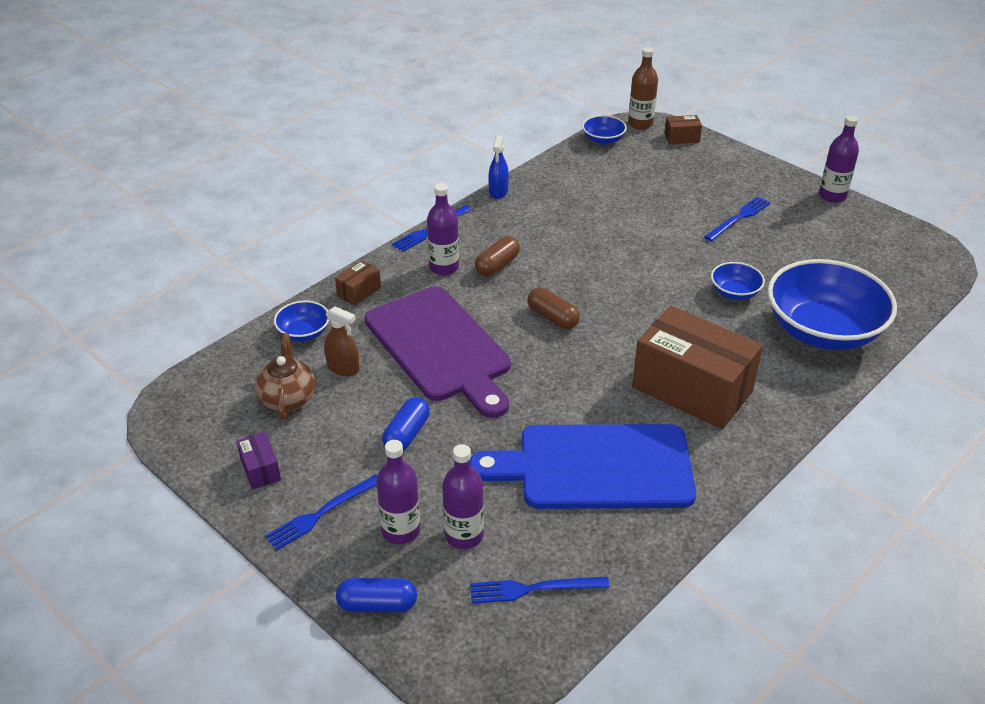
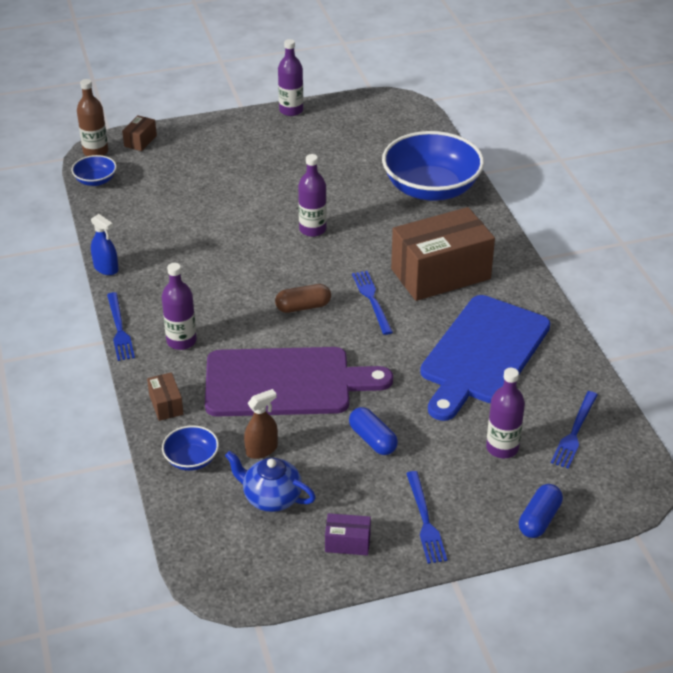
camera: 60 degrees left, 0 degrees up
brown teapot [255,333,315,420] -> blue teapot [225,451,316,512]
purple bottle [376,440,420,544] -> purple bottle moved to [298,154,327,237]
brown capsule [475,236,520,276] -> none
blue fork [704,196,771,241] -> blue fork moved to [352,271,393,335]
blue bowl [711,262,765,300] -> none

